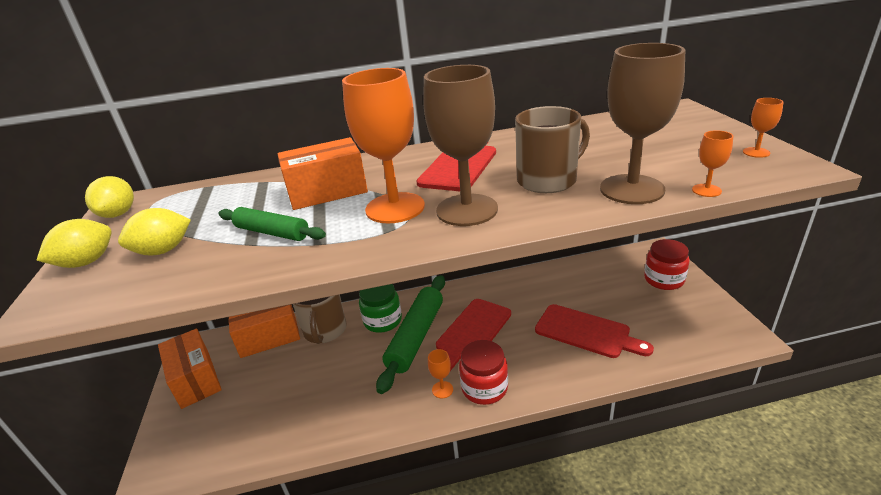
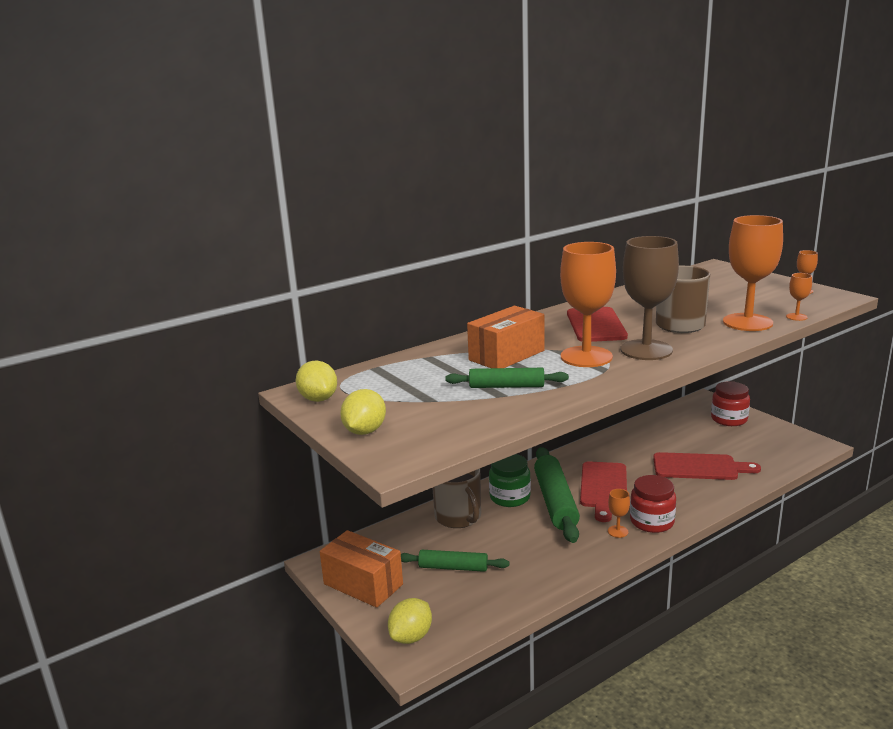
camera: 25 degrees left, 10 degrees down
yellow lemon [118,208,191,255] -> yellow lemon moved to [388,598,432,644]
orange box [228,304,300,358] -> none
brown goblet [600,43,685,204] -> orange goblet [723,215,783,331]
none -> green rolling pin [401,550,509,572]

